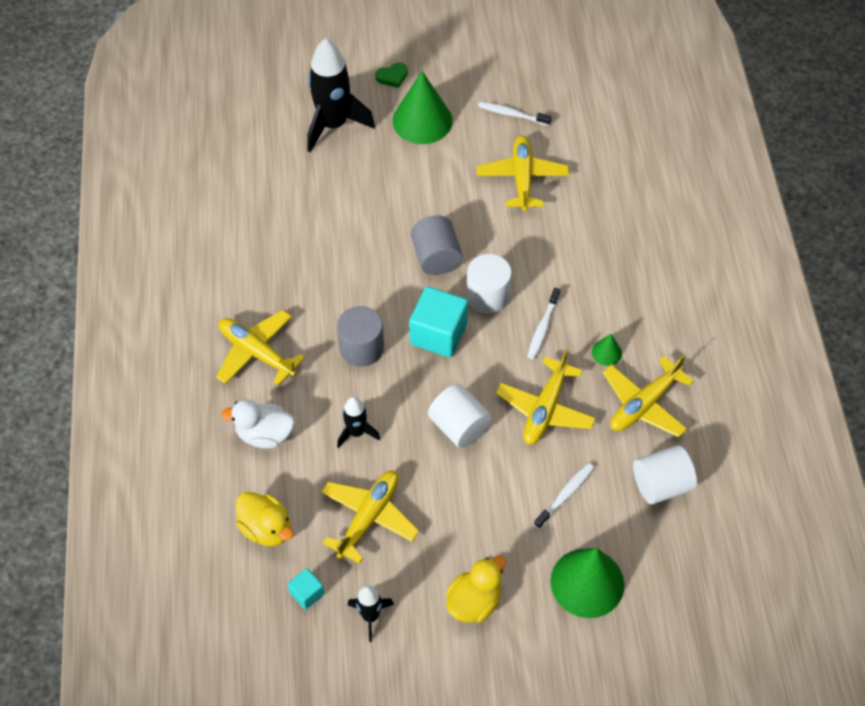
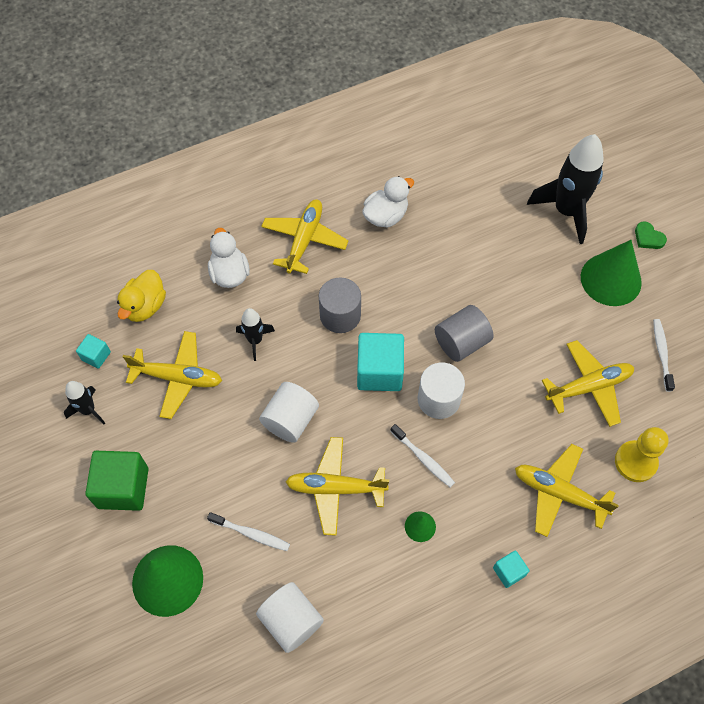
camera: 70 degrees right, 5 degrees up
yellow duck [446,556,506,623] -> green cube [85,451,148,511]
white toothbrush [527,288,560,359] -> white toothbrush turned 135 degrees counterclockwise [390,424,455,487]
yellow plane [603,355,694,437] -> yellow plane moved to [515,444,619,537]
none -> white duck [363,176,414,228]
none -> turquoise cube [493,550,530,588]
none -> yellow pawn [615,427,669,482]

